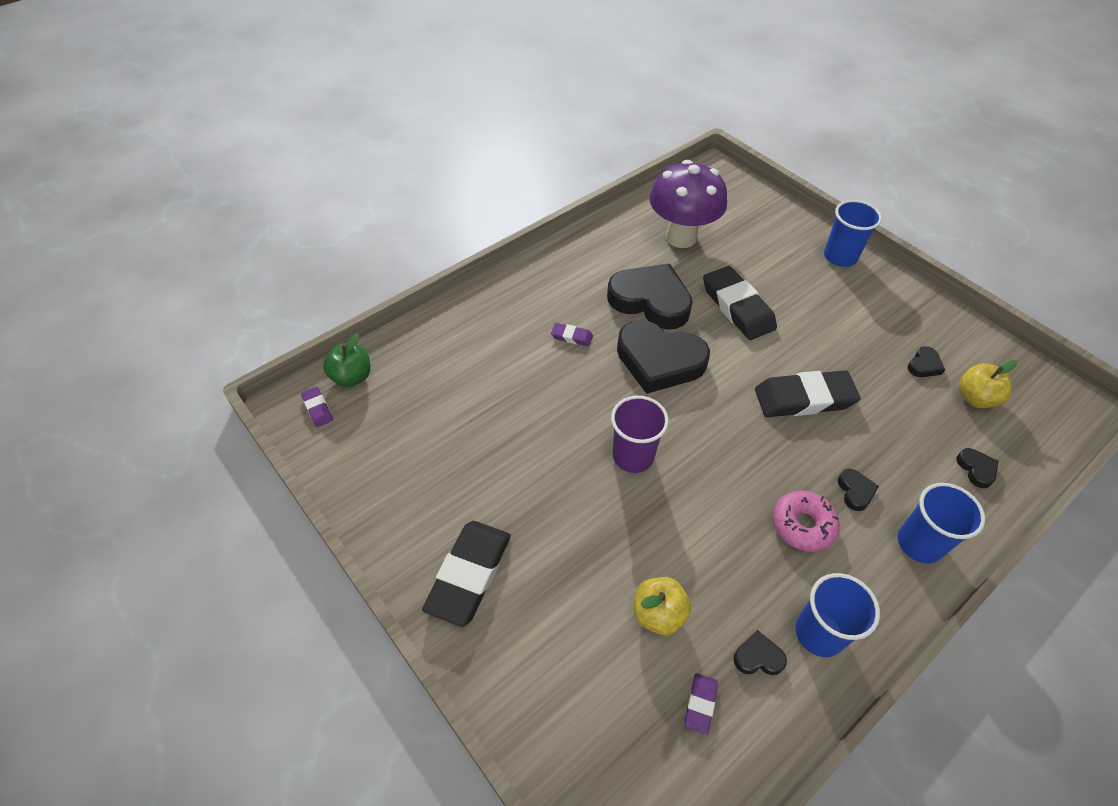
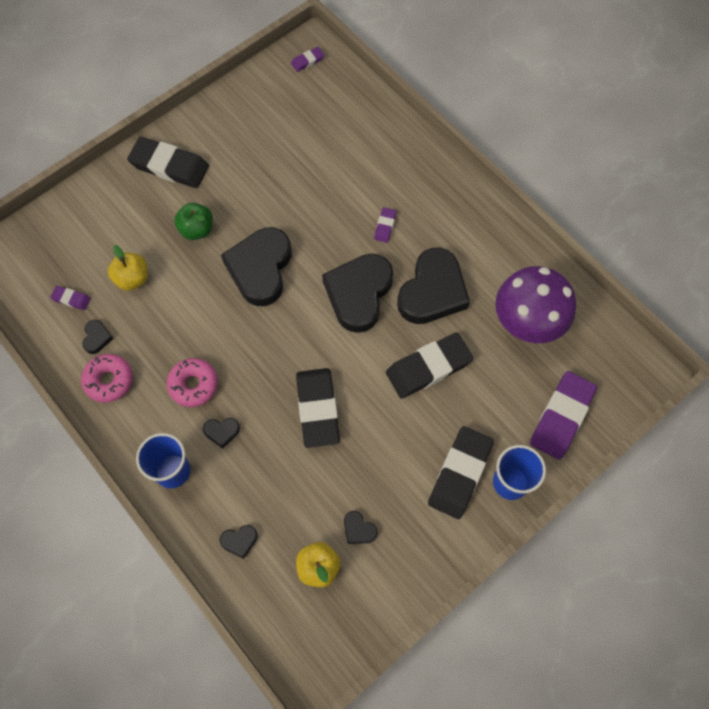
camera: 90 degrees right, 15 degrees up
green apple [323,333,370,387] -> green apple moved to [174,203,213,240]
purple cup [611,396,669,473] -> black heart [221,227,291,306]
blue cup [796,573,880,657] -> pink donut [81,354,133,403]
none -> black eraser [428,426,494,519]
none -> purple eraser [530,371,597,460]

